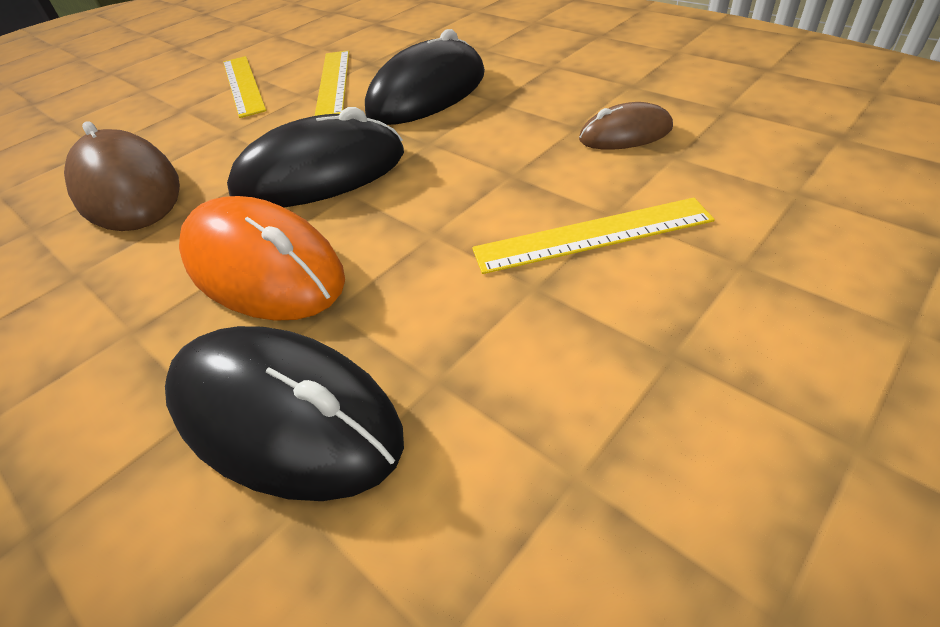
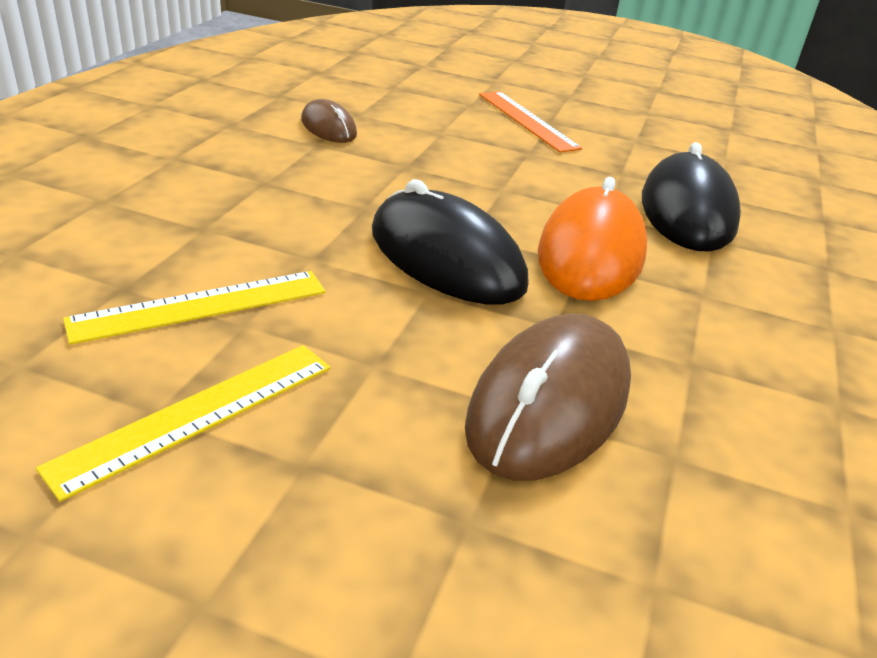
camera: 120 degrees left, 10 degrees down
black mouse [365,29,485,125] -> none
yellow ruler [472,198,715,274] -> none
none -> orange ruler [479,91,582,153]

